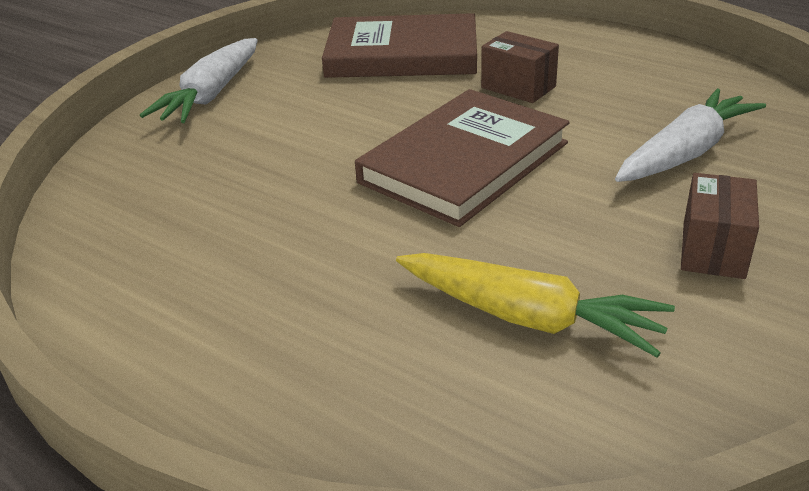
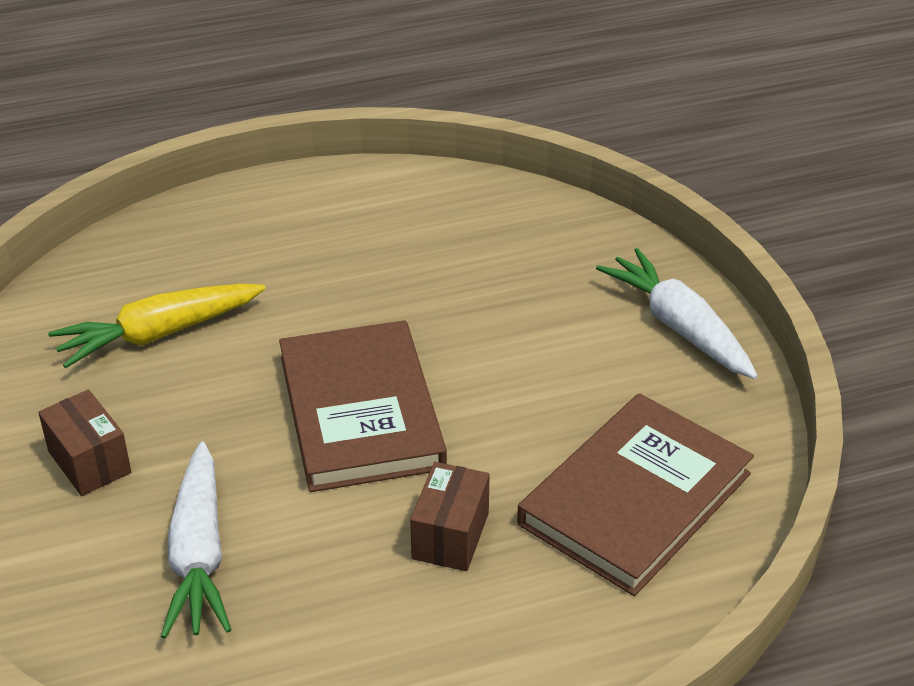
camera: 125 degrees right, 5 degrees up
brown box [481,31,559,103] -> brown box turned 60 degrees counterclockwise [410,462,490,571]

